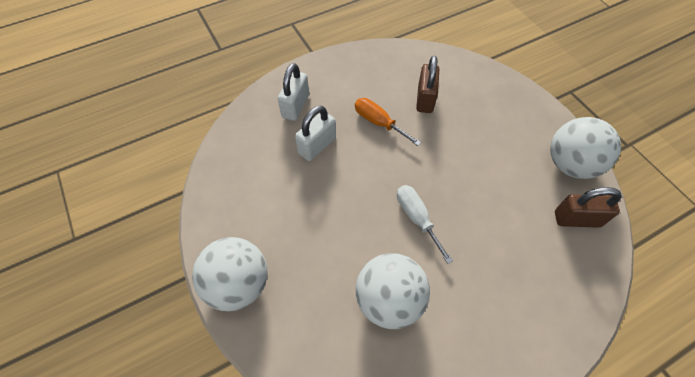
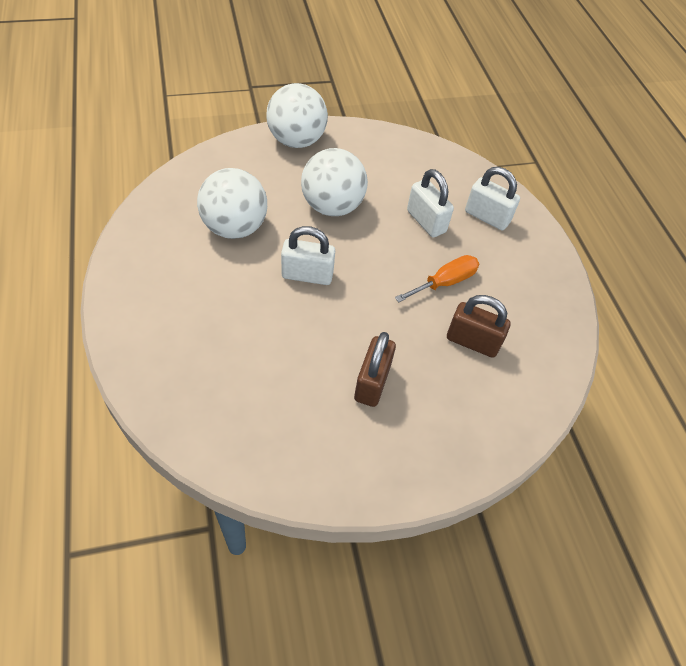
camera: 100 degrees right, 5 degrees down
white screwdriver [397,185,453,264] -> white padlock [281,226,335,285]
white ball [550,117,621,179] -> white ball moved to [301,148,368,216]
brown padlock [555,187,622,228] -> brown padlock moved to [354,332,396,407]

